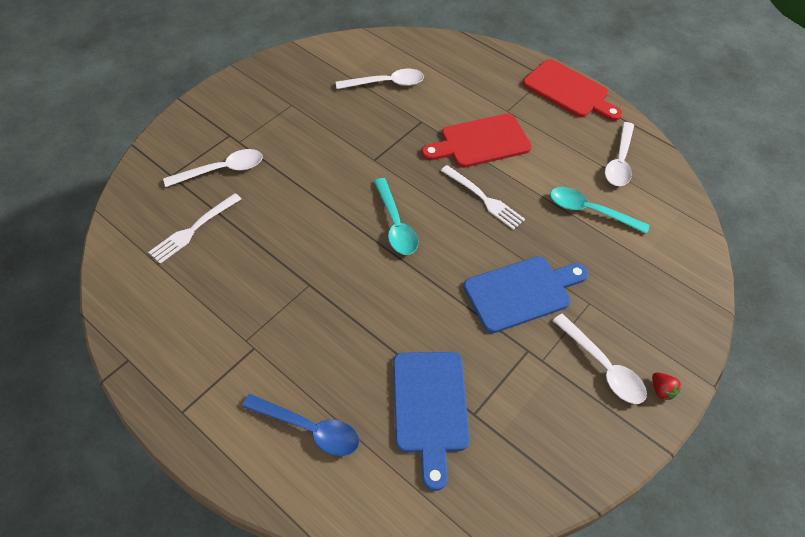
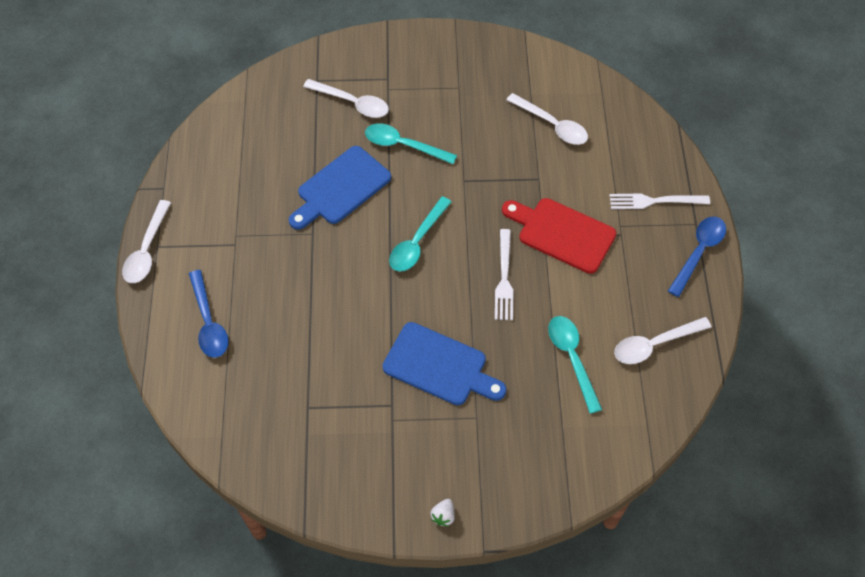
camera: 50 degrees right, 5 degrees up
white fork [148,193,241,264] -> white fork moved to [609,194,710,209]
blue cutting board [393,352,470,491] -> blue cutting board moved to [289,146,391,230]
red cutting board [523,59,622,121] -> blue spoon [668,217,726,297]
white spoon [553,314,647,404] -> white spoon moved to [122,200,171,283]
red strawberry [652,372,682,400] -> white strawberry [431,499,455,526]
none -> turquoise spoon [365,123,457,164]

